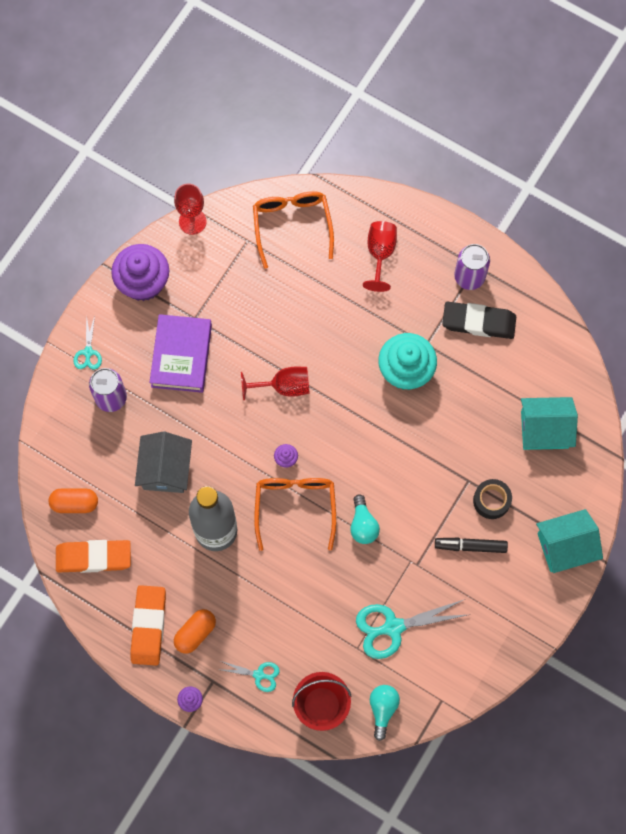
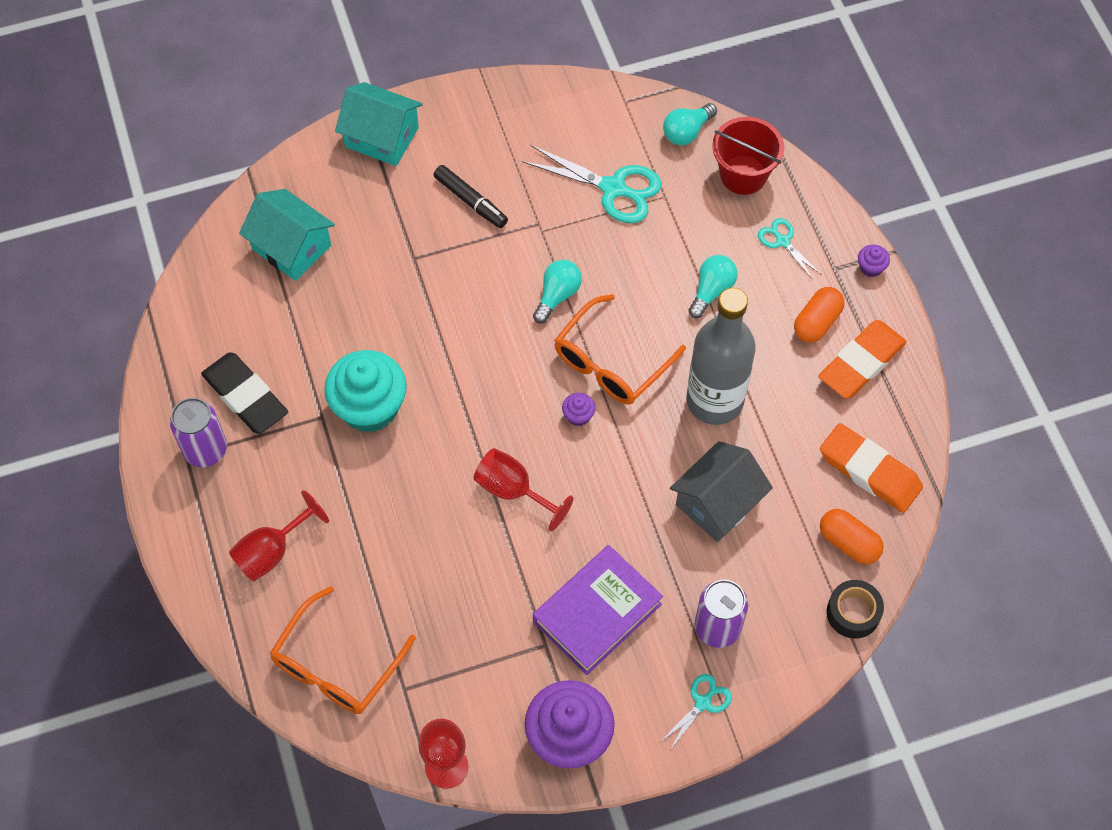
camera: 140 degrees left, 10 degrees down
orange capsule [174,609,216,654] -> orange capsule turned 45 degrees counterclockwise [794,287,845,343]
black tape [473,479,512,519] -> black tape moved to [827,580,884,639]
none -> turquoise light bulb [688,255,738,318]

